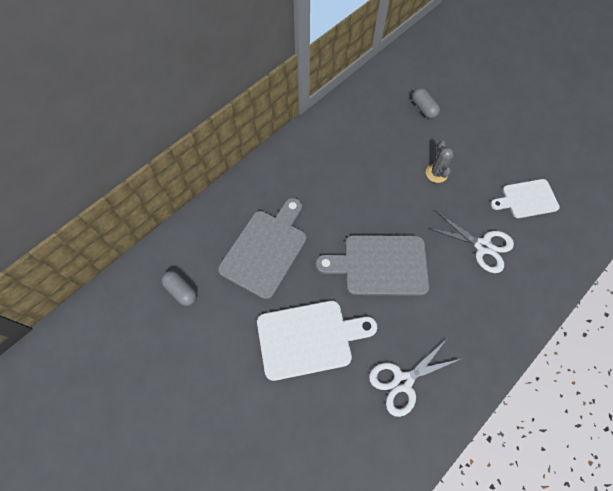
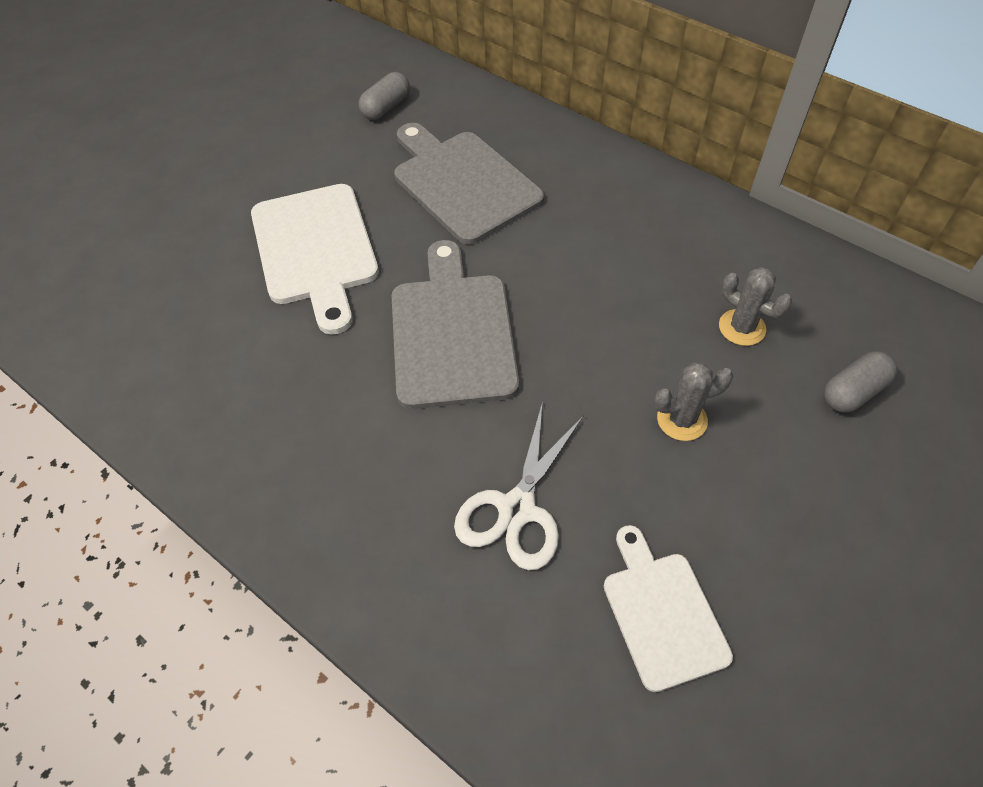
camera: 85 degrees right, 10 degrees down
grey cutting board [218,198,307,299] -> grey cutting board turned 150 degrees counterclockwise [394,123,544,245]
white scissors [369,339,461,417] -> none
none -> grey cactus [719,267,792,346]

